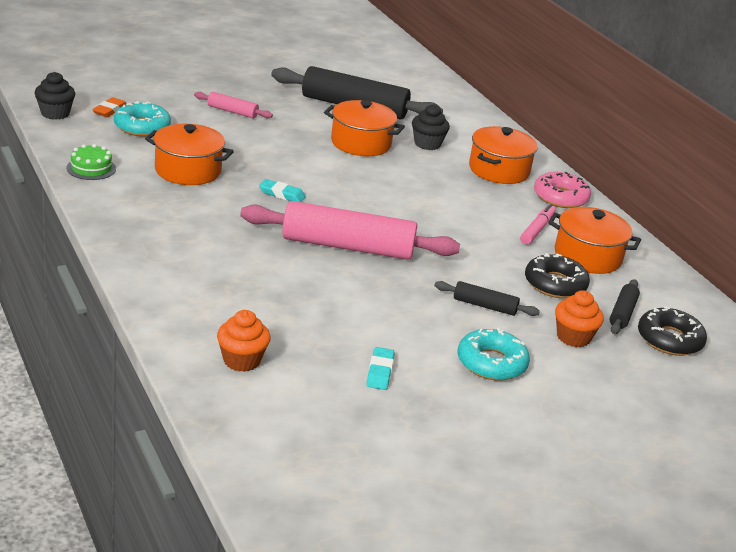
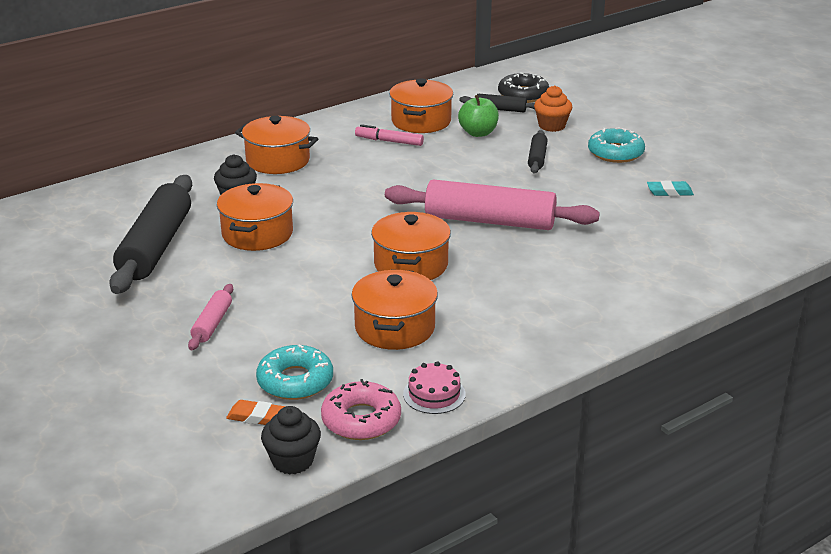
camera: 95 degrees left, 0 degrees up
green cake [67,144,116,180] -> pink cake [403,361,465,414]
orange cupcake [217,310,271,372] -> none
pink rolling pin [240,201,460,260] -> pink rolling pin turned 75 degrees counterclockwise [385,179,600,230]
turquoise eraser [259,179,306,202] -> orange pot [371,212,451,280]
black donut [525,253,590,298] -> green apple [458,95,499,137]
pink donut [534,172,591,208] -> pink donut moved to [321,379,401,440]

